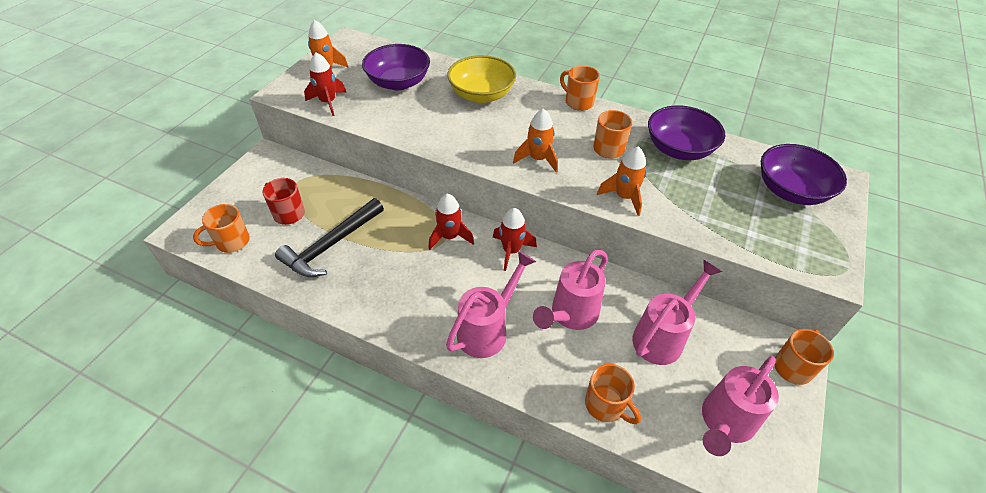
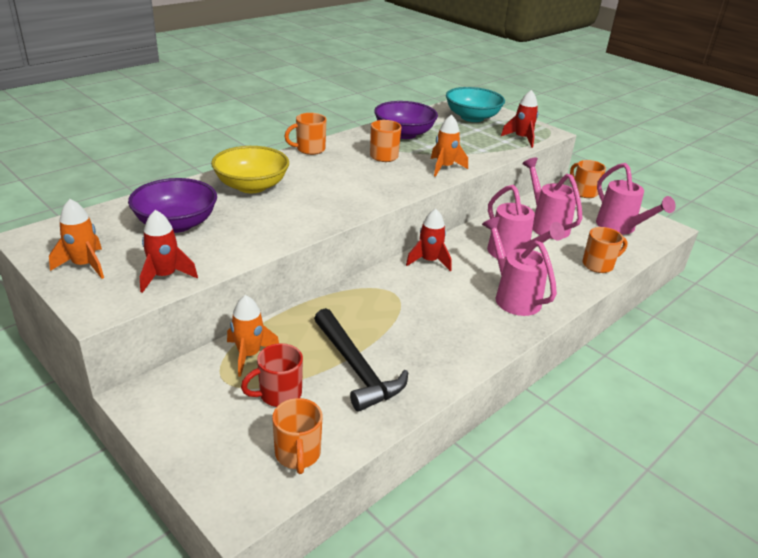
camera: 70 degrees left, 15 degrees down
red rocket [428,194,474,250] -> red rocket moved to [501,90,538,148]
orange rocket [513,109,558,173] -> orange rocket moved to [227,295,279,377]
purple bowl [761,144,847,205] -> turquoise bowl [446,87,505,122]

